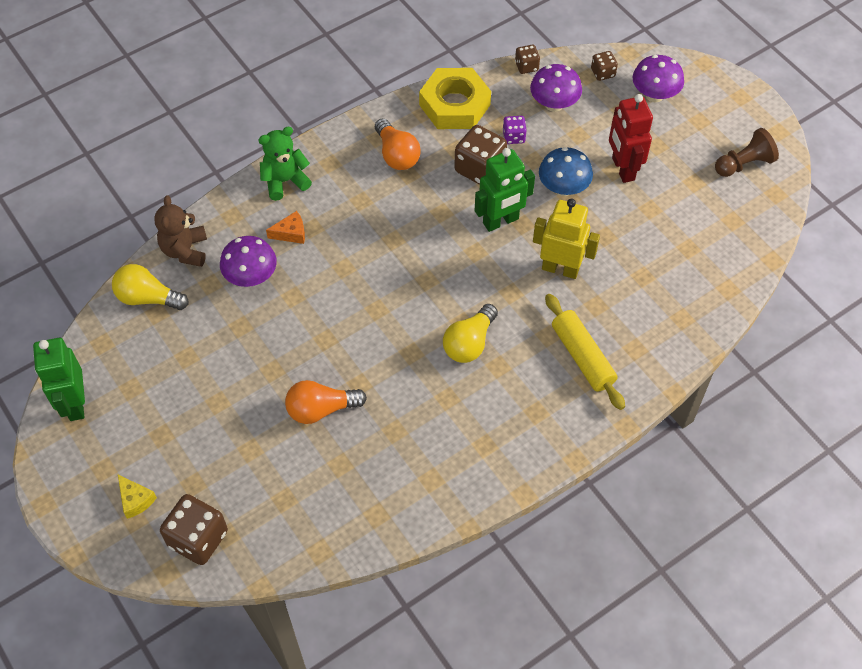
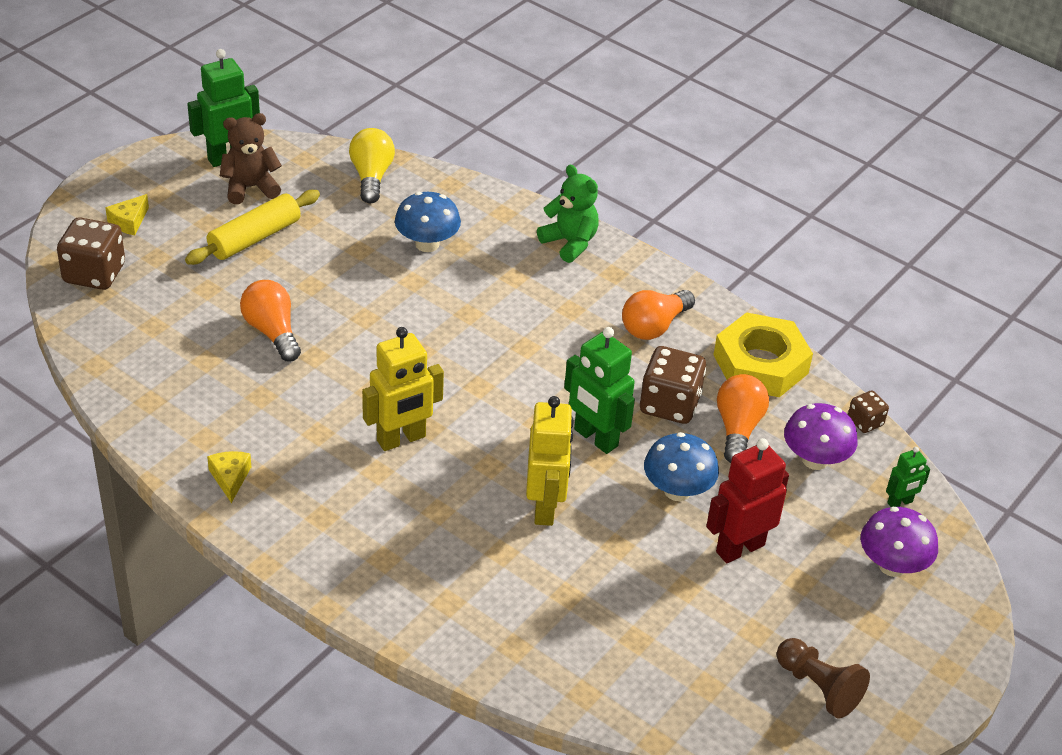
camera: 70 degrees right, 15 degrees down
brown teddy bear [154,195,207,267] -> brown teddy bear moved to [220,113,282,204]
purple mushroom [220,236,277,287] -> blue mushroom [395,192,461,252]
orange cheese [266,211,305,244] -> none
yellow light bulb [443,304,498,363] -> yellow robot [362,327,444,451]
purple dice [503,116,527,144] -> orange light bulb [717,374,769,463]
yellow rolling pin [545,294,625,410] -> yellow rolling pin moved to [185,190,320,265]
brown dice [591,51,618,81] -> green robot [886,447,930,507]
none -> yellow cheese [207,451,251,503]

